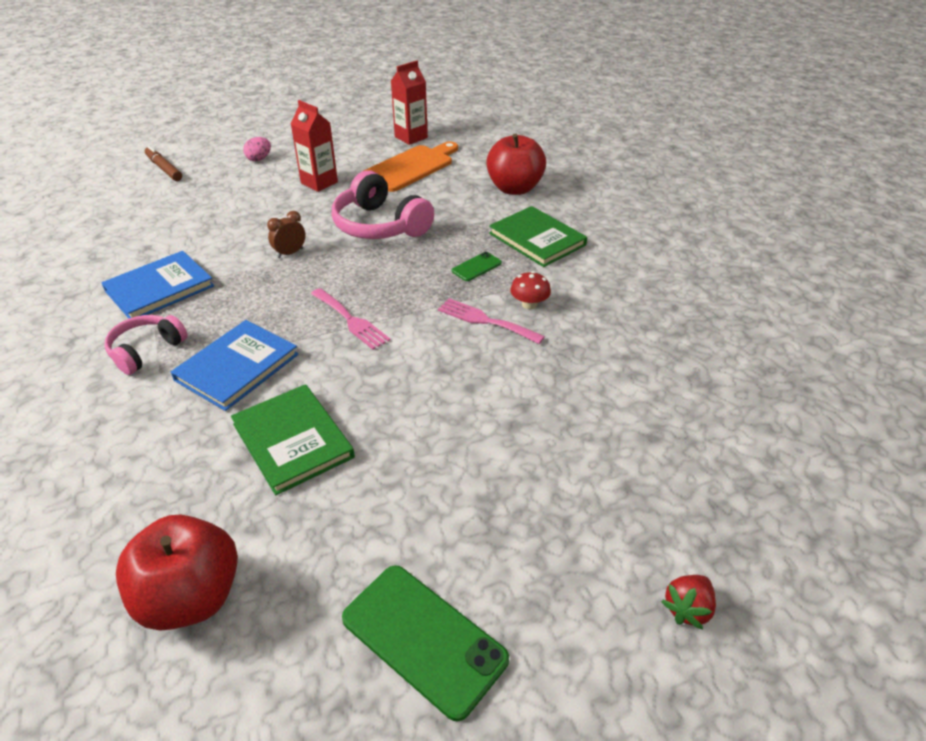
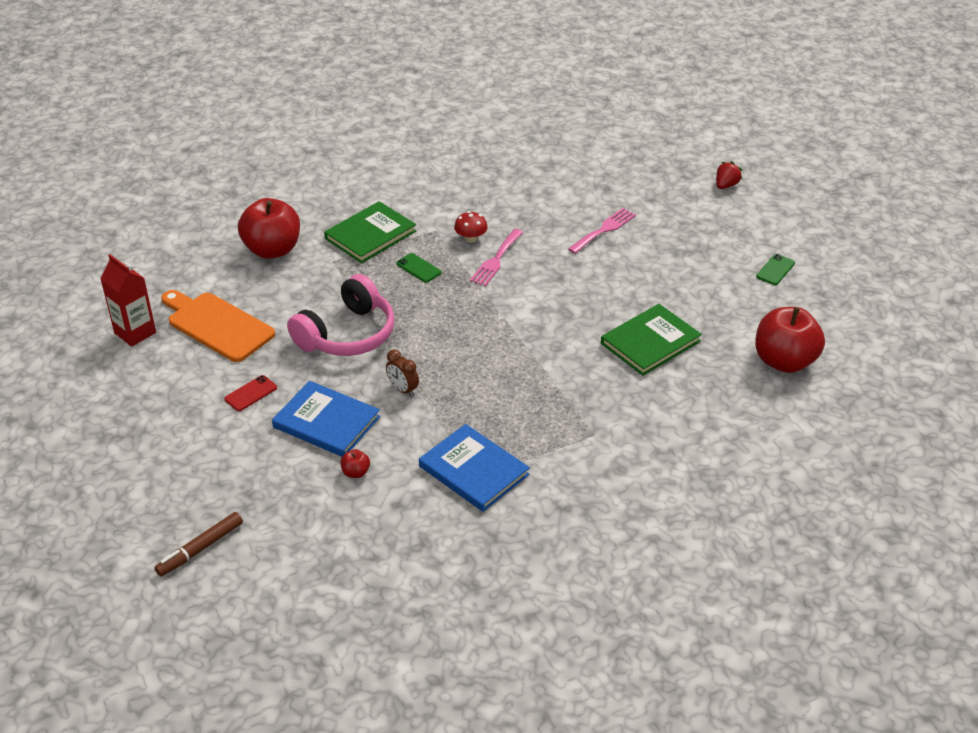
camera: 95 degrees left, 0 degrees up
pink headphones [104,315,188,375] -> none
blue book [171,320,299,411] -> blue book moved to [272,381,380,457]
pink egg [243,137,271,161] -> none
red carton [291,100,338,192] -> red phone [224,375,277,411]
pink fork [311,288,390,350] -> pink fork moved to [568,208,636,254]
green phone [342,565,509,721] -> green phone [756,254,795,285], size x0.51
red strawberry [661,575,716,630] -> red strawberry turned 90 degrees counterclockwise [716,161,742,189]
none -> red apple [340,449,370,478]

